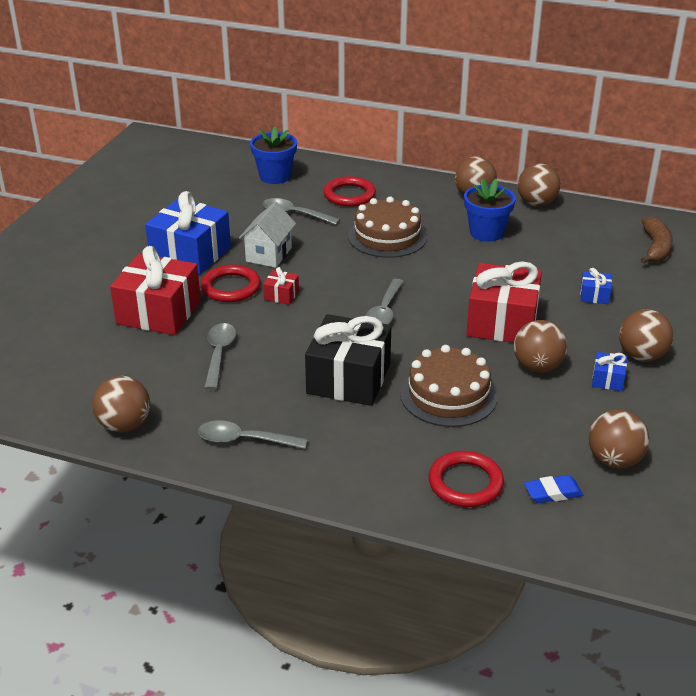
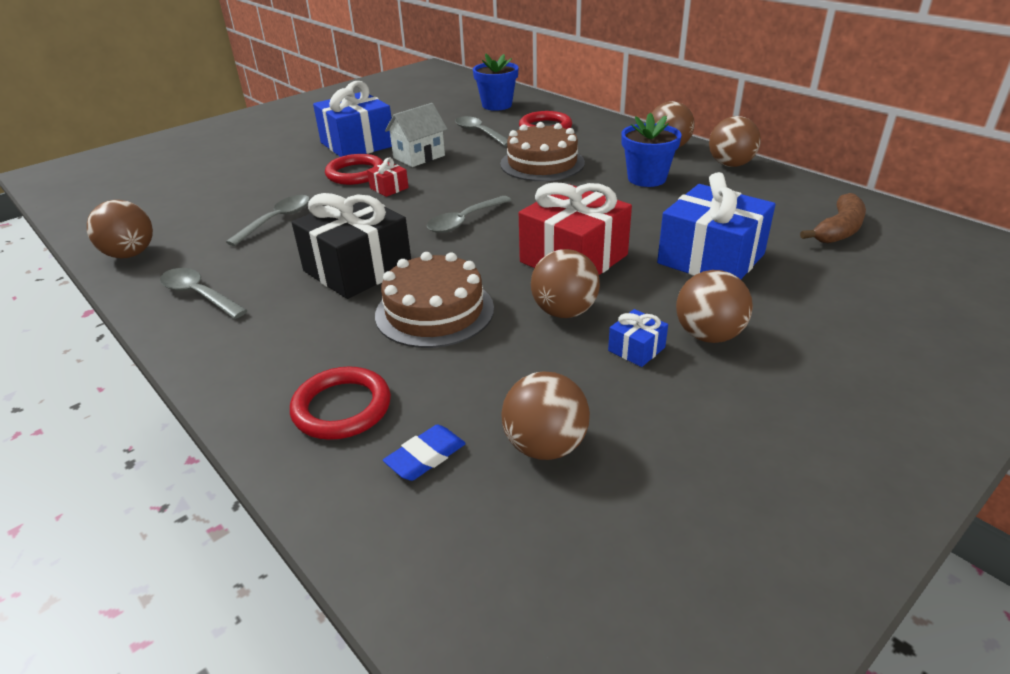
camera: 30 degrees right, 0 degrees up
red gift [110,246,201,335] -> none
blue eraser [524,475,583,503] -> blue eraser turned 60 degrees counterclockwise [383,424,466,481]
blue gift [580,268,612,304] -> blue gift [657,172,776,279], size x2.29

